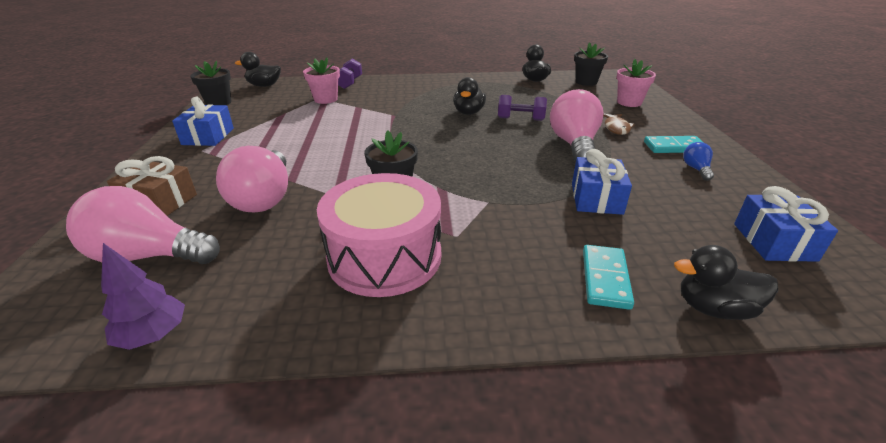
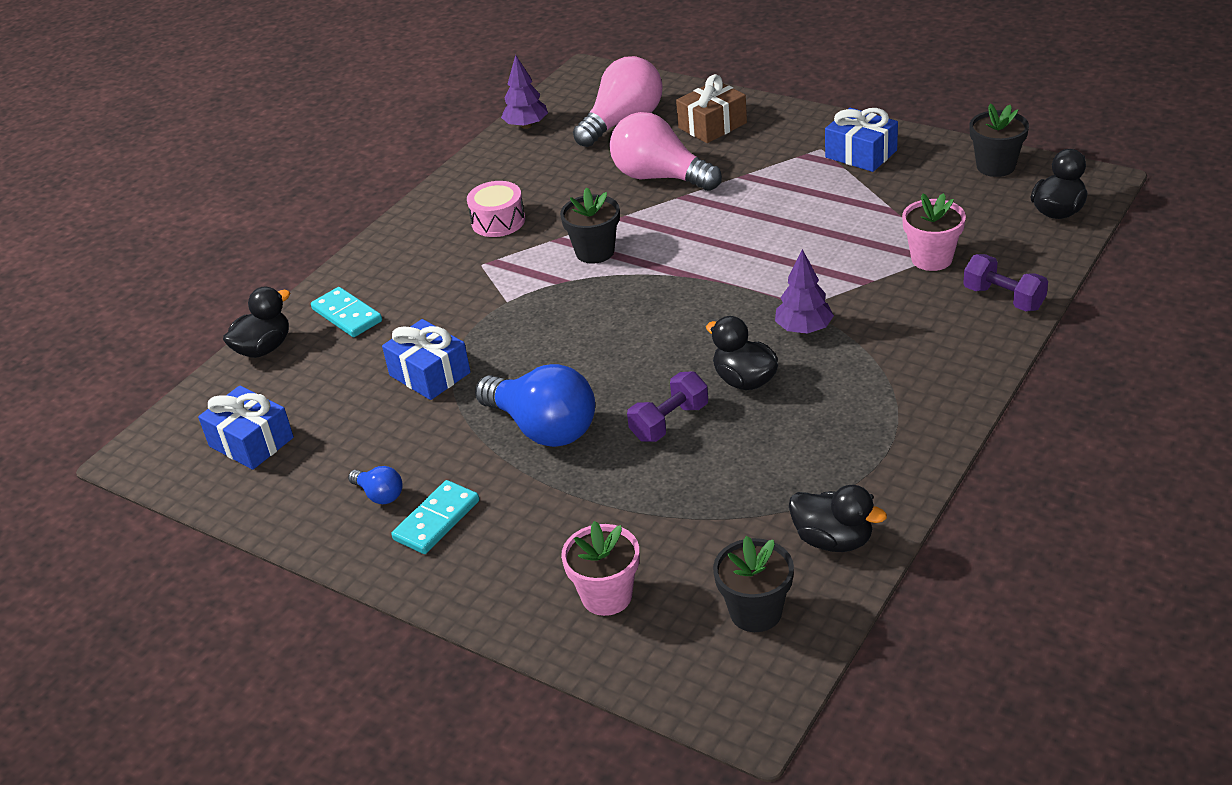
camera: 130 degrees right, 5 degrees up
pink drum [317,173,441,297] -> pink drum [467,181,525,237], size x0.53
pink light bulb [550,89,604,163] -> blue light bulb [475,364,595,447]
brown fish [603,114,635,135] -> none
none -> purple tree [775,249,834,334]

